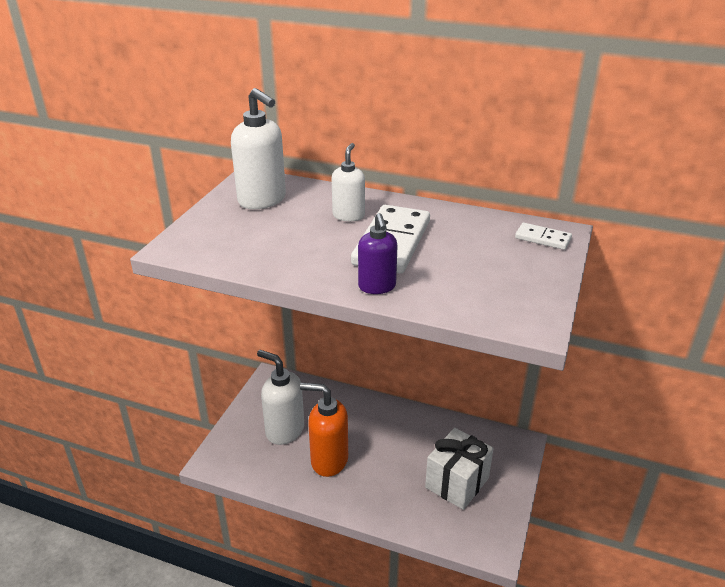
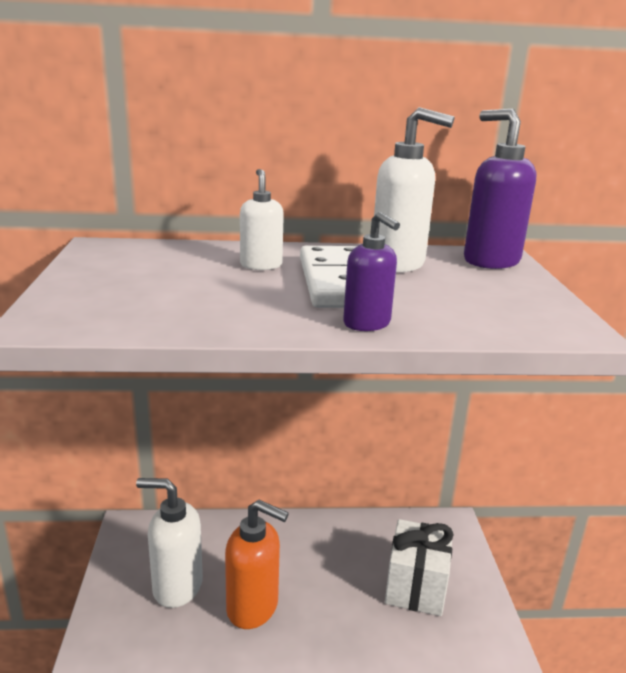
camera: 25 degrees left, 10 degrees down
white soap dispenser [231,88,286,209] -> white soap dispenser moved to [374,107,455,272]
orange soap dispenser [300,383,348,477] -> orange soap dispenser turned 150 degrees counterclockwise [225,500,289,629]
white domino [515,223,572,250] -> purple soap dispenser [464,109,536,269]

